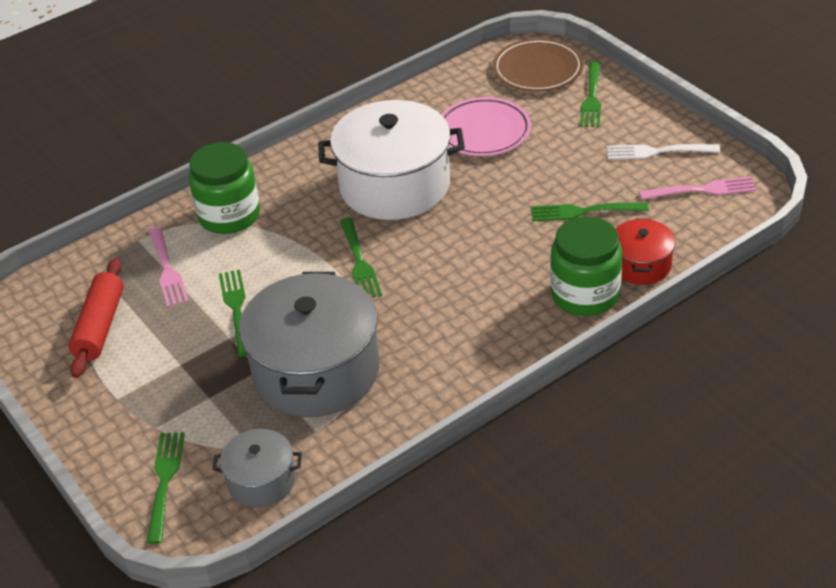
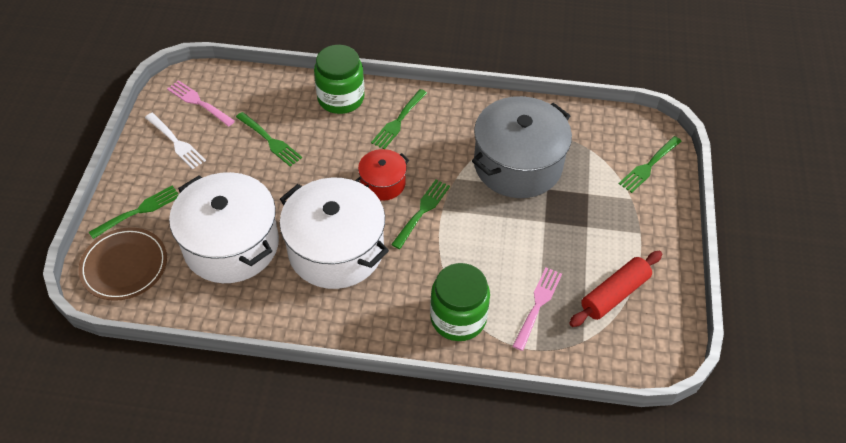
camera: 140 degrees left, 10 degrees up
grey pot [212,429,302,507] -> none
green fork [219,270,247,356] -> green fork moved to [371,89,427,149]
pink plate [441,97,531,156] -> white pot [169,172,279,283]
red pot [615,218,675,285] -> red pot moved to [355,149,409,201]

